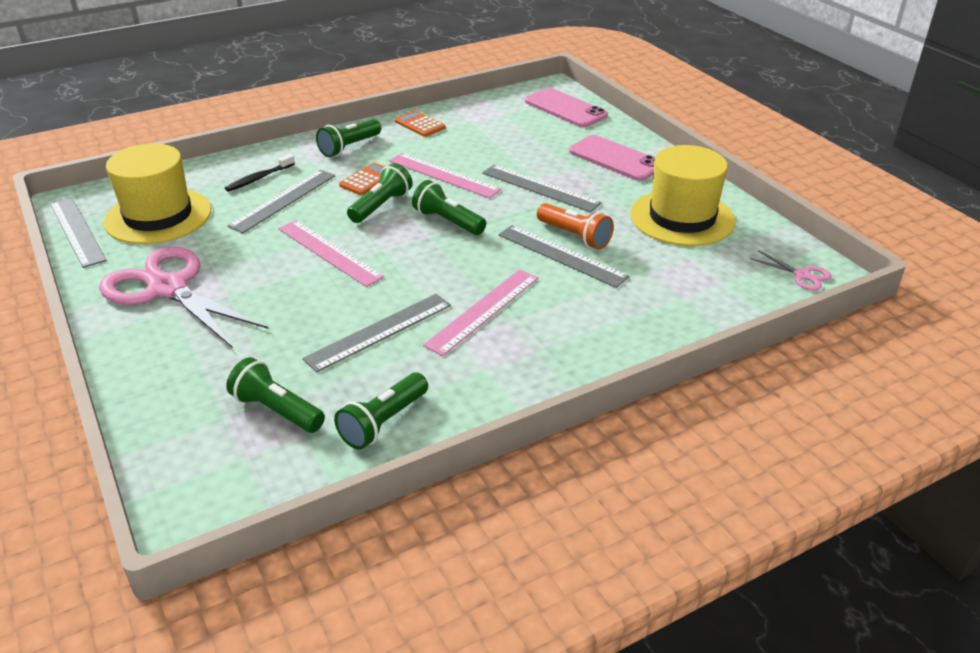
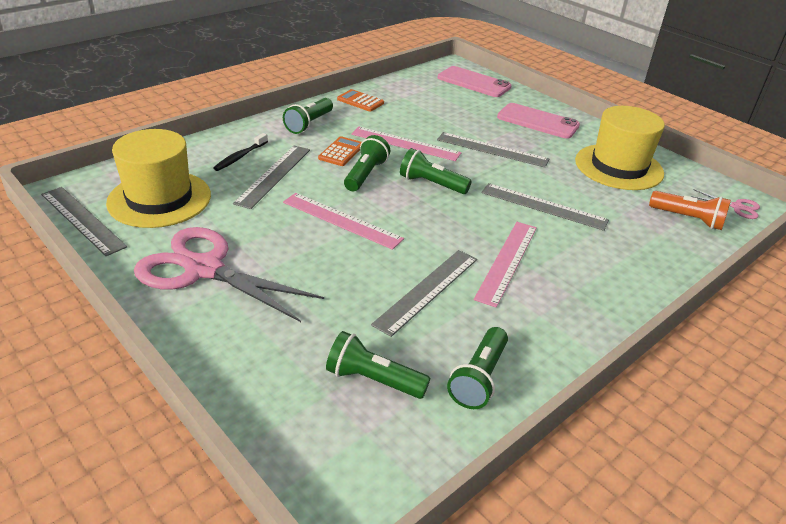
camera: 15 degrees left, 0 degrees up
orange flashlight [537,203,614,249] -> orange flashlight moved to [649,191,731,230]

